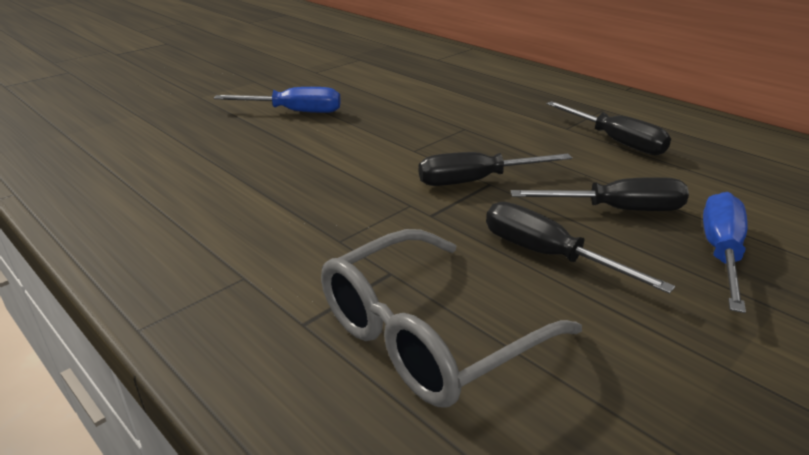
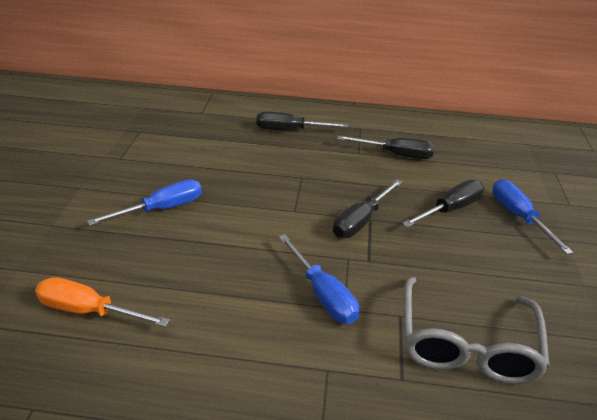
camera: 40 degrees left, 5 degrees up
black screwdriver [486,202,675,294] -> black screwdriver moved to [257,112,348,130]
none -> orange screwdriver [35,277,170,327]
none -> blue screwdriver [279,234,359,324]

